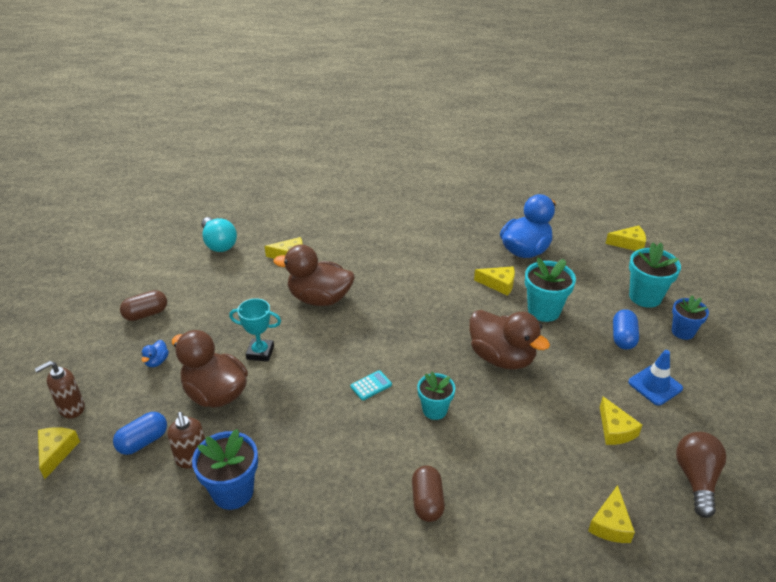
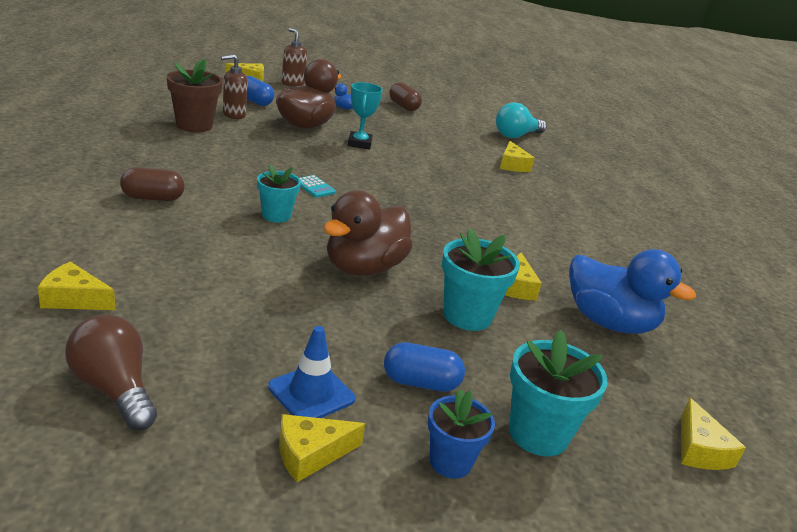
camera: 80 degrees right, 10 degrees down
blue flower pot [192,429,258,510] -> brown flower pot [167,59,223,133]
brown duck [274,244,354,306] -> none
yellow cheese [600,396,642,445] -> yellow cheese moved to [279,414,365,482]
brown light bulb [676,432,726,518] -> brown light bulb turned 135 degrees counterclockwise [65,314,157,430]

